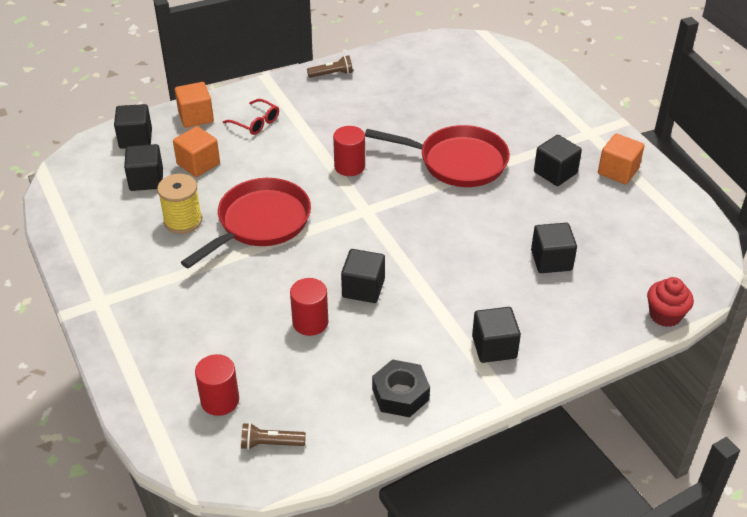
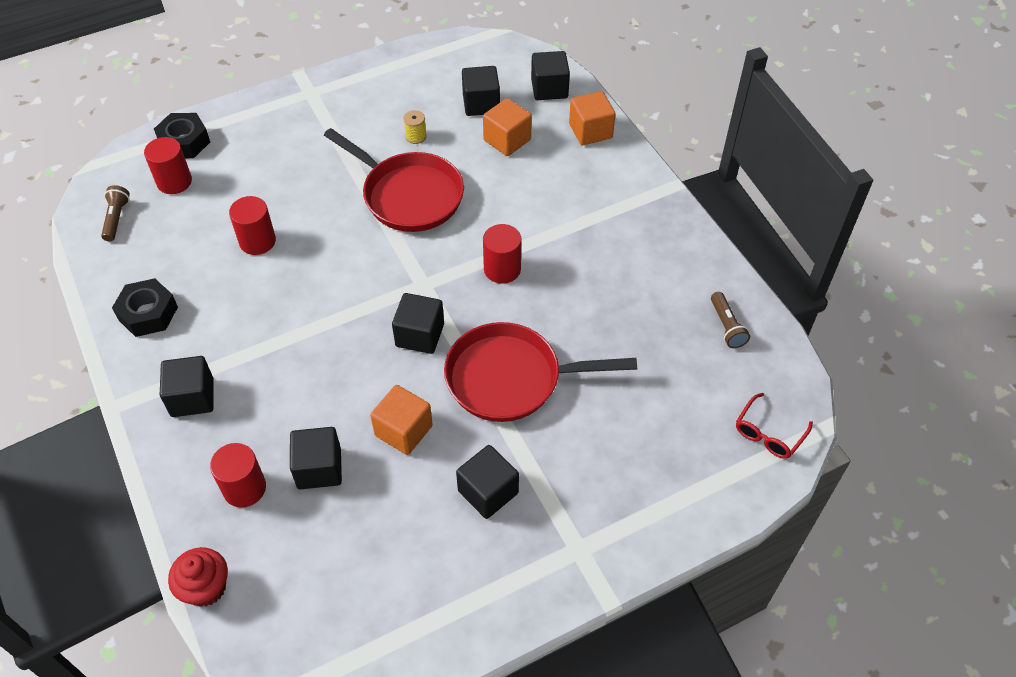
camera: 90 degrees right, 10 degrees up
yellow spool [157,174,202,234] -> yellow spool [403,110,427,144], size x0.54
red glasses [223,99,279,135] -> red glasses moved to [736,393,813,459]
brown flashlight [307,55,353,78] -> brown flashlight moved to [711,292,750,348]
black cube [341,249,385,303] -> black cube moved to [392,293,444,354]
red pan [365,125,510,187] -> red pan turned 75 degrees clockwise [444,322,637,422]
orange cube [598,133,645,184] -> orange cube moved to [370,385,433,455]
none -> black nut [154,113,210,158]
none -> red cylinder [210,443,266,508]

